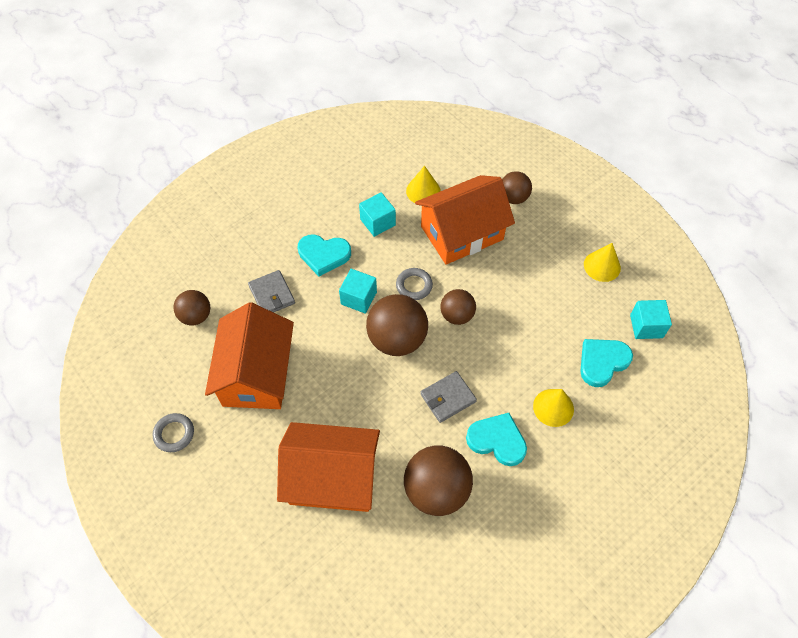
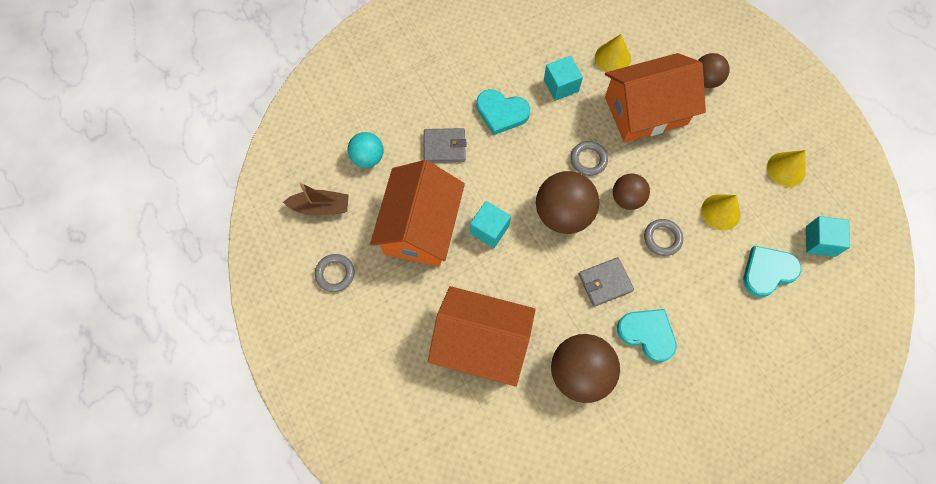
camera: 10 degrees right, 10 degrees up
brown ball [174,290,210,325] -> turquoise ball [348,132,384,168]
grey wallet [248,270,295,313] -> grey wallet turned 75 degrees counterclockwise [424,128,466,163]
turquoise cube [339,269,377,314] -> turquoise cube moved to [470,201,511,248]
yellow cone [533,389,574,427] -> yellow cone moved to [701,194,741,231]
none -> brown boat [283,182,349,216]
none -> grey ring [644,219,683,256]

